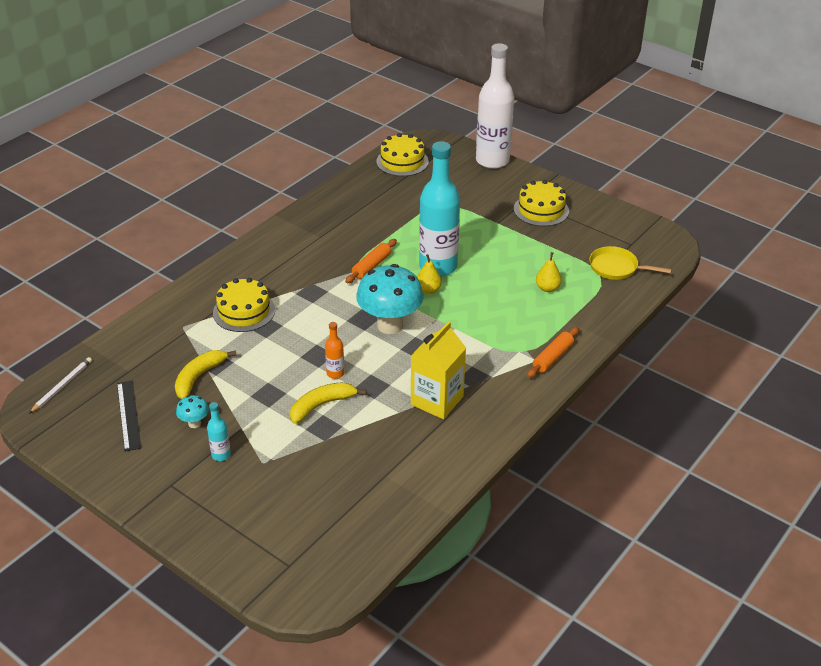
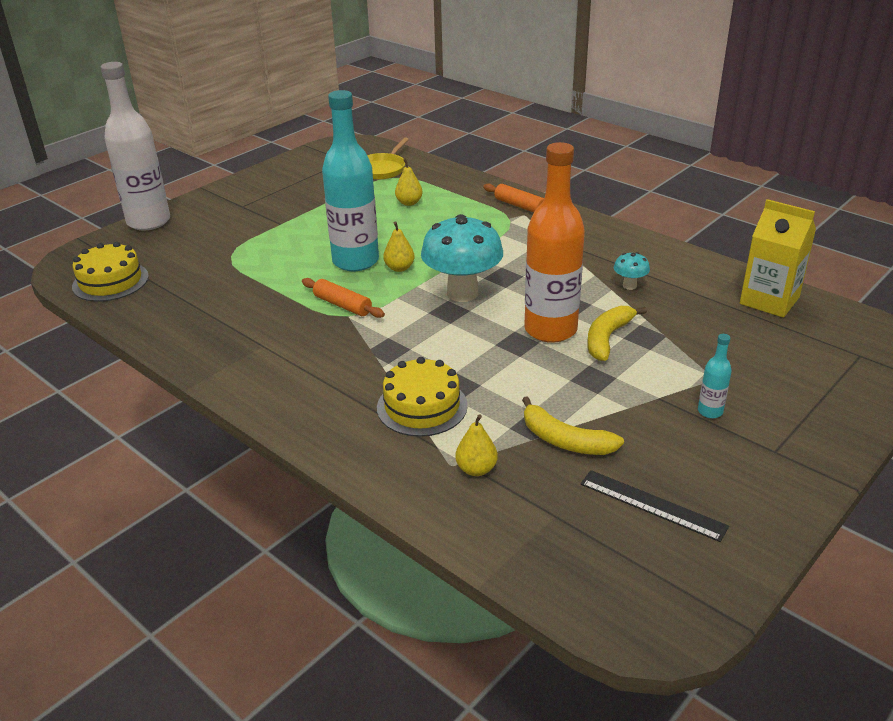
camera: 85 degrees left, 5 degrees down
white pencil [29,357,92,414] -> none
black ruler [117,380,141,451] -> black ruler turned 45 degrees clockwise [580,470,729,542]
turquoise mushroom [176,395,209,428] -> turquoise mushroom moved to [614,252,650,290]
yellow banana [290,382,367,424] -> yellow banana turned 60 degrees clockwise [587,306,647,361]
orange bottle [325,322,344,379] -> orange bottle [524,142,585,343], size x2.40
yellow carton [411,321,466,419] -> yellow carton moved to [740,199,816,318]
yellow cake [514,180,569,226] -> none
none -> yellow pear [455,414,498,476]

